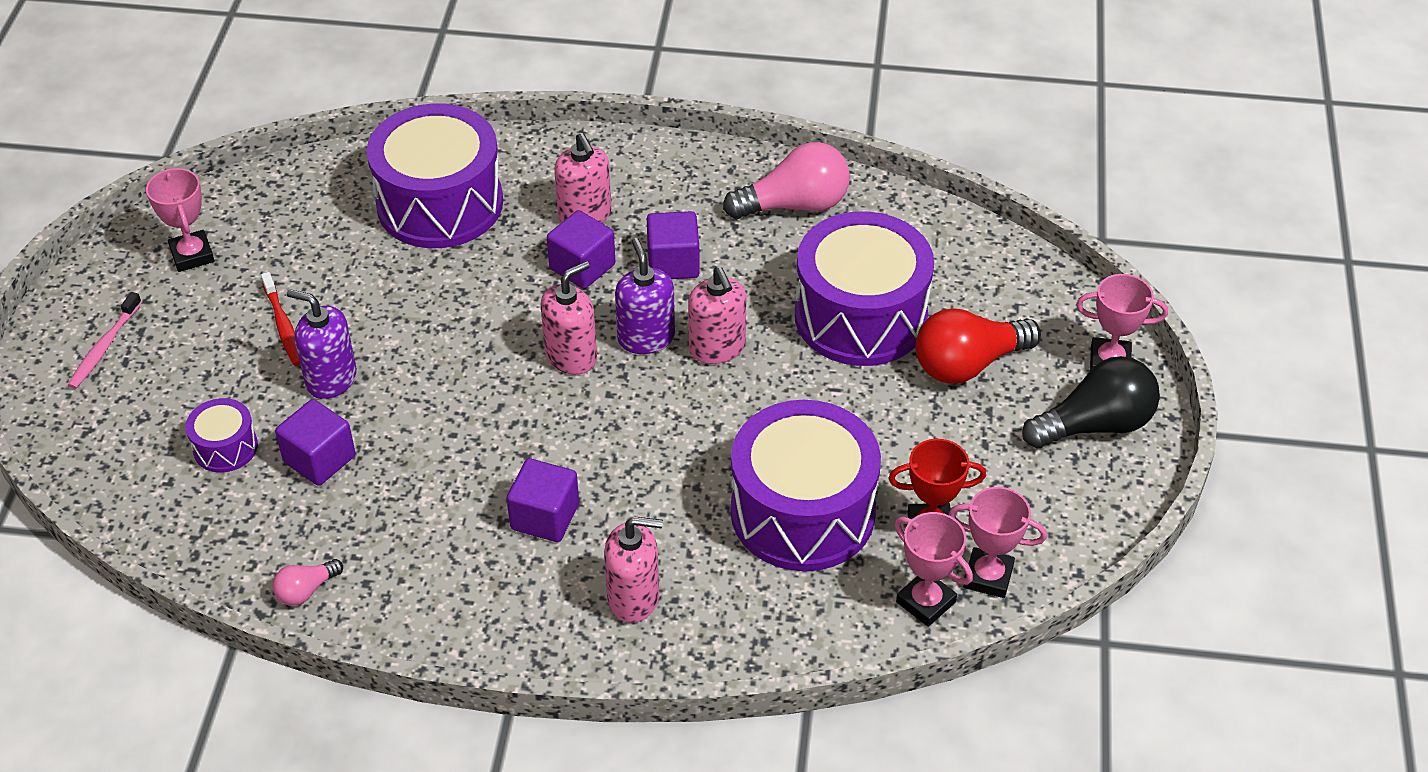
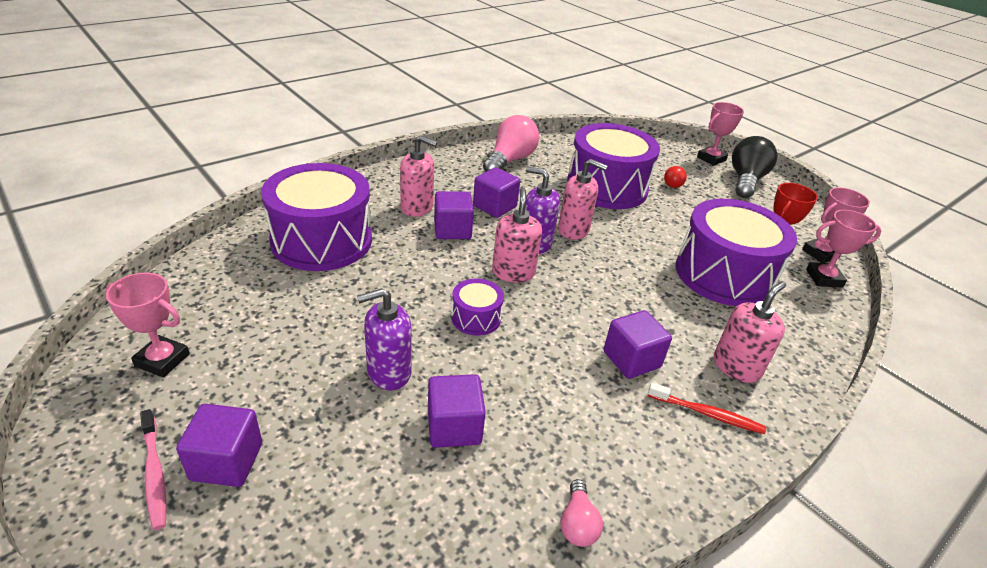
camera: 50 degrees left, 10 degrees down
purple drum [186,398,258,473] -> purple drum moved to [451,279,504,336]
red toothbrush [261,272,300,366] -> red toothbrush moved to [648,383,766,434]
red light bulb [916,308,1041,384] -> red light bulb [664,166,687,188], size x0.50
none -> purple cube [176,404,262,487]

